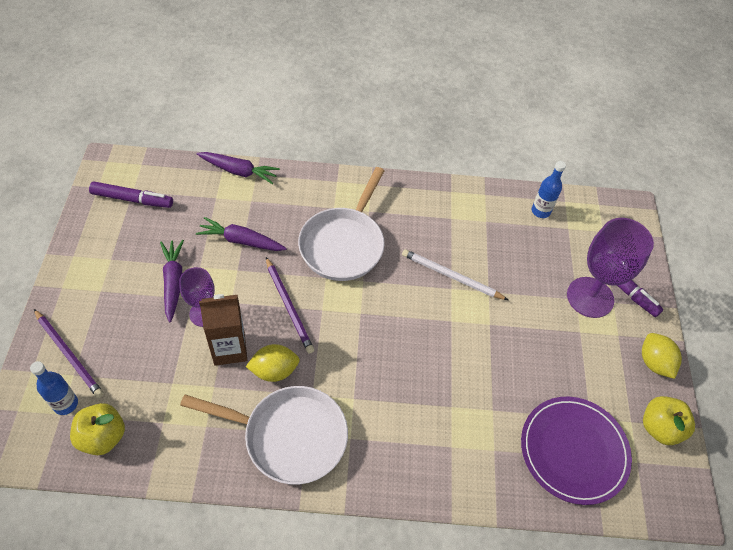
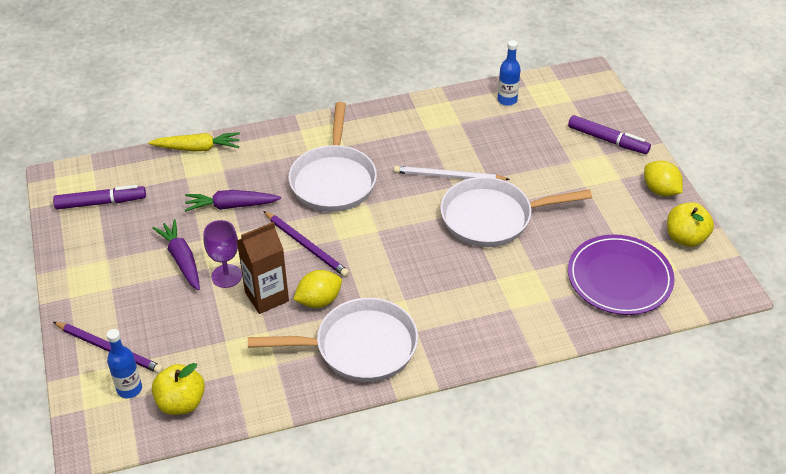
camera: 15 degrees left, 10 degrees down
purple carrot [197,152,280,184] -> yellow carrot [148,132,240,152]
purple goblet [567,218,654,318] -> none
none -> white pan [440,177,592,247]

